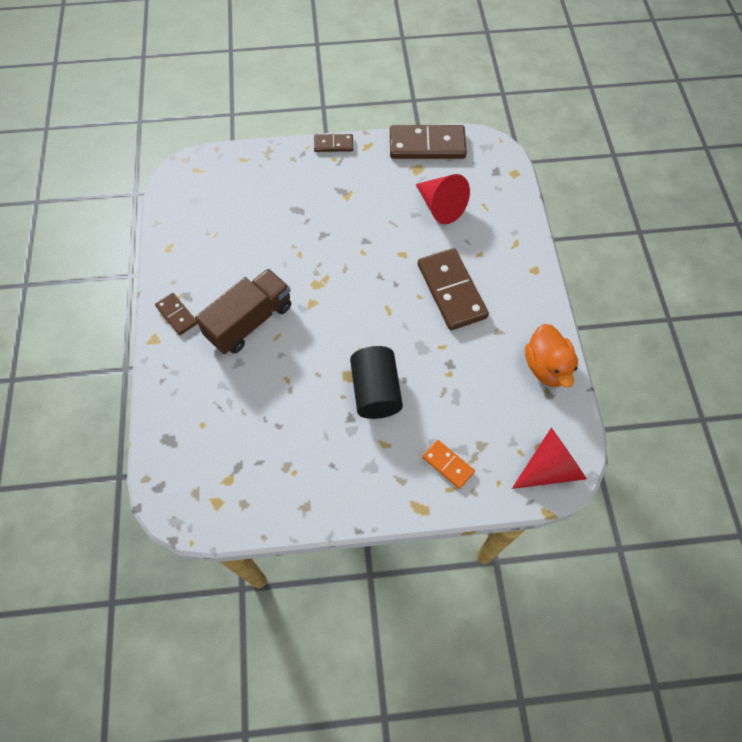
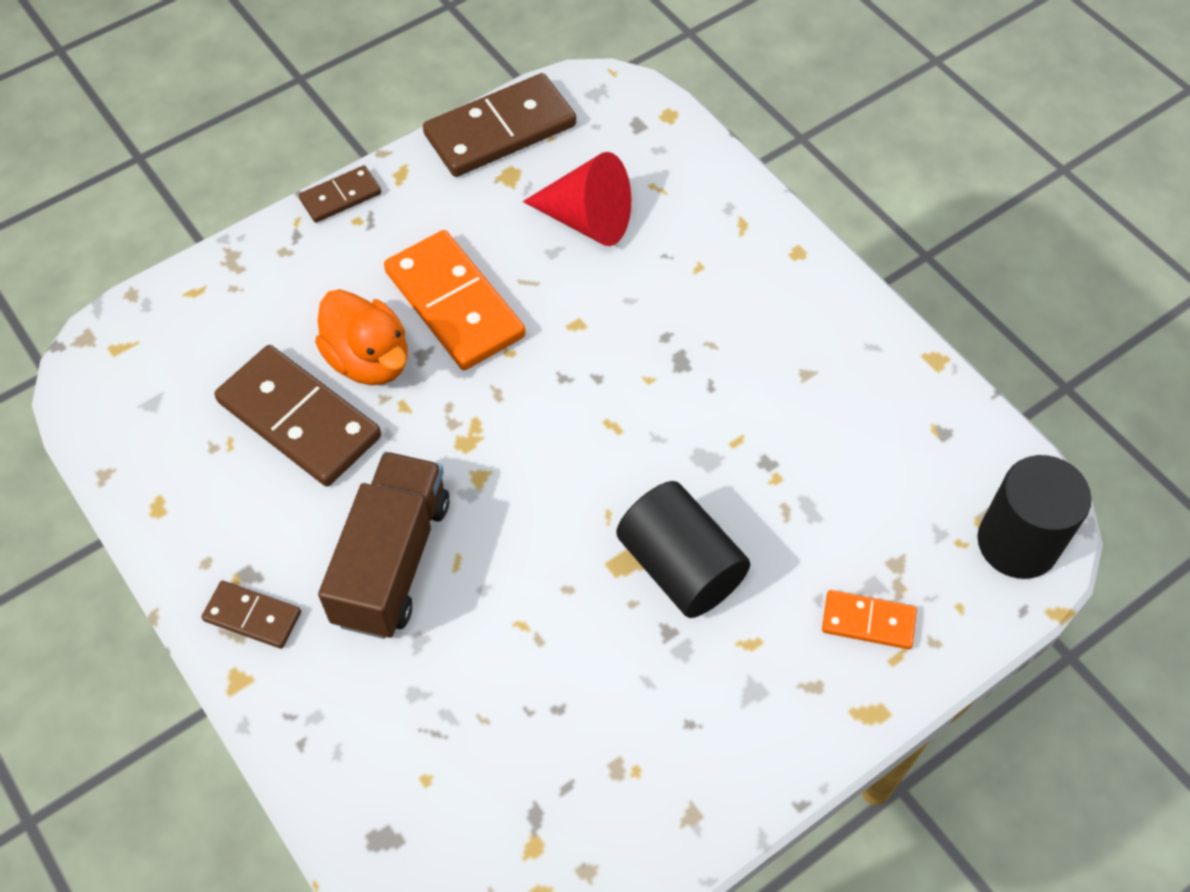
camera: 30 degrees left, 5 degrees down
brown domino [418,248,489,330] -> brown domino moved to [214,345,381,486]
red cone [512,428,587,489] -> black cylinder [977,455,1092,579]
orange duck [525,324,578,388] -> orange duck moved to [315,289,407,385]
none -> orange domino [384,230,525,370]

